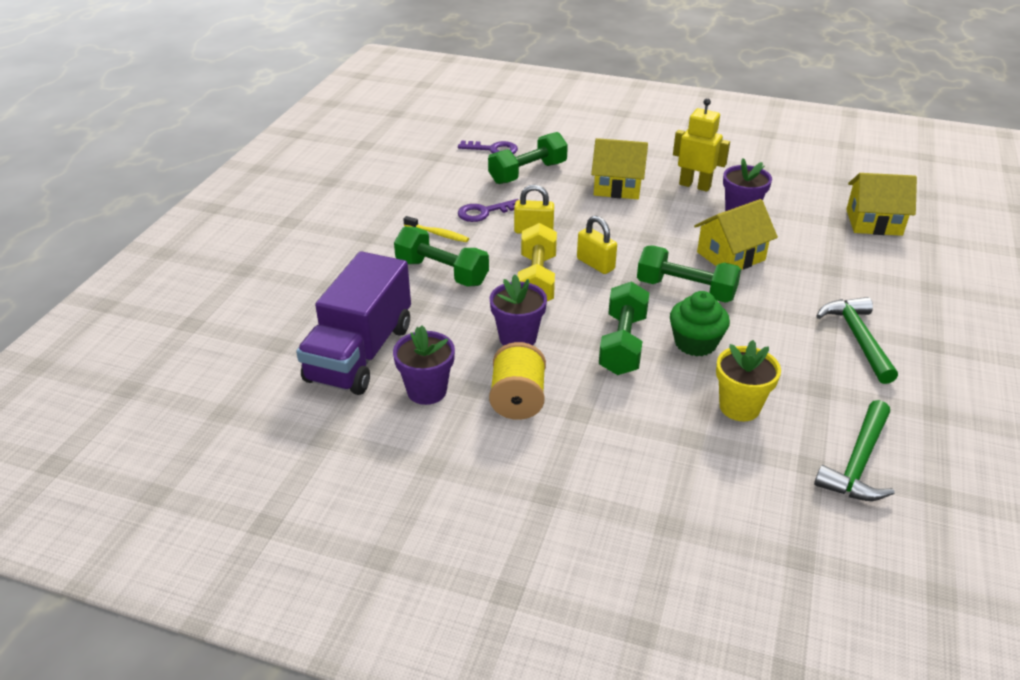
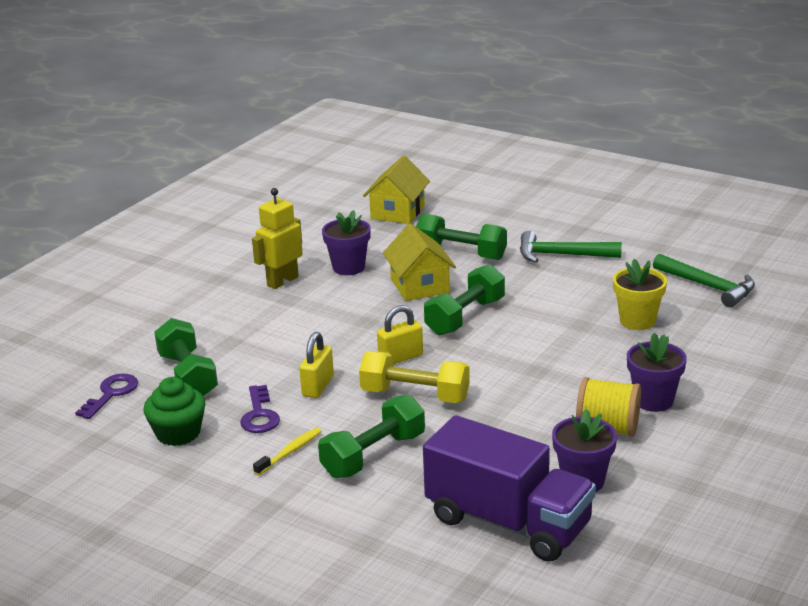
camera: 75 degrees left, 10 degrees down
purple flower pot [490,275,547,346] -> purple flower pot moved to [627,333,687,412]
yellow house [591,138,648,199] -> none
green dumbbell [599,282,649,375] -> green dumbbell moved to [416,214,507,260]
green cupcake [670,291,730,356] -> green cupcake moved to [143,377,206,446]

